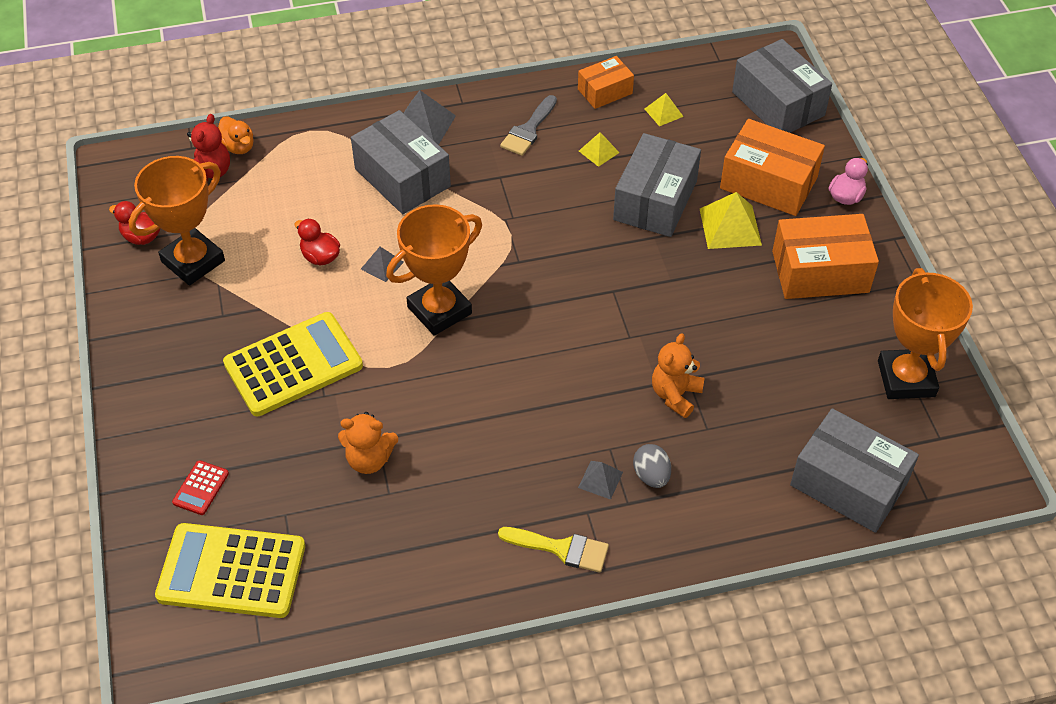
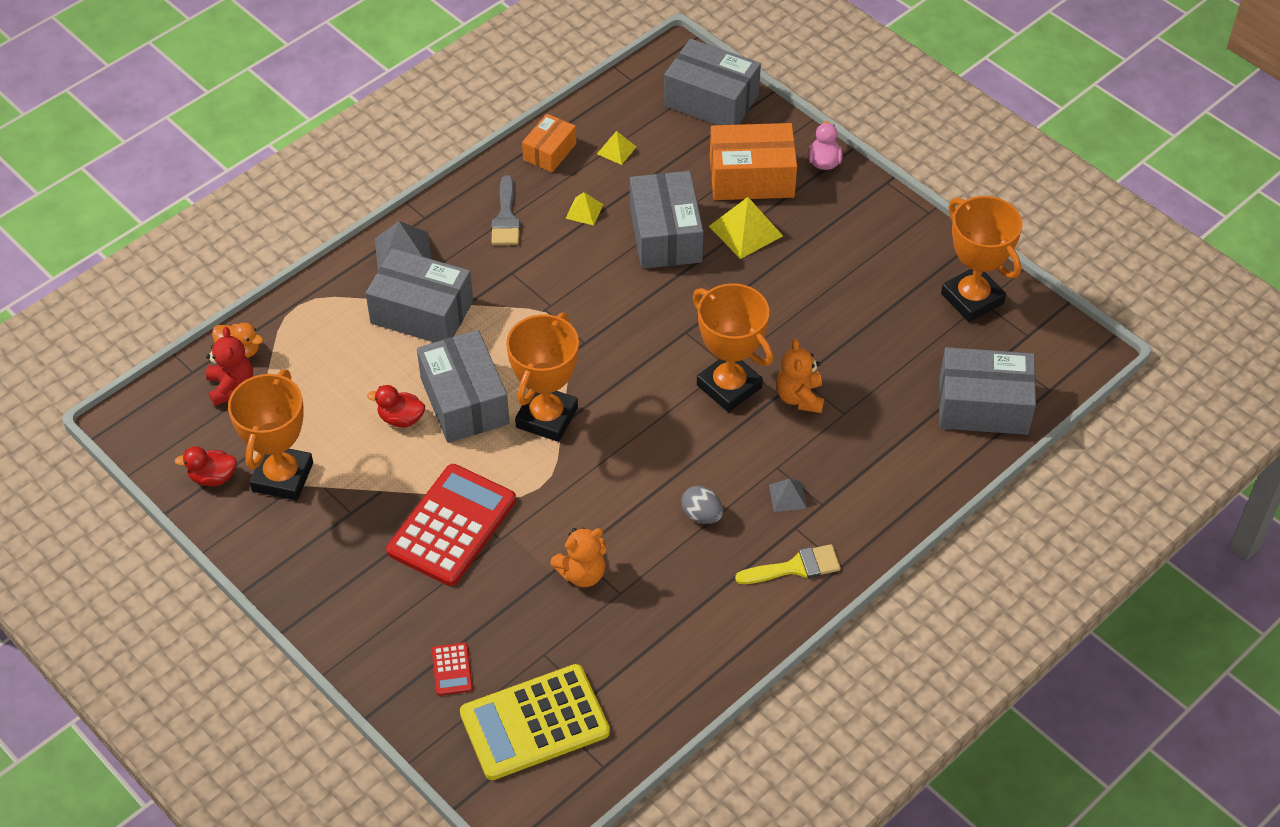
camera: 30 degrees left, 0 degrees up
yellow calculator [223,312,363,416] -> red calculator [386,464,516,586]
grey pyramid [361,247,404,282] -> grey box [417,330,510,443]
grey egg [633,444,671,488] -> grey egg moved to [681,486,723,524]
orange box [772,214,879,299] -> none
none -> orange trophy [693,283,774,412]

